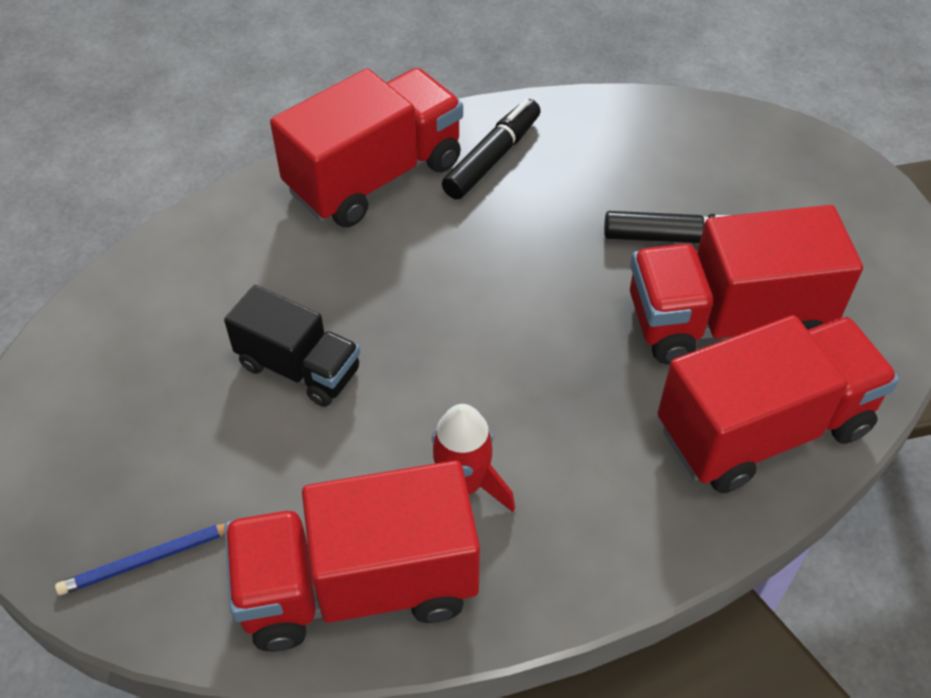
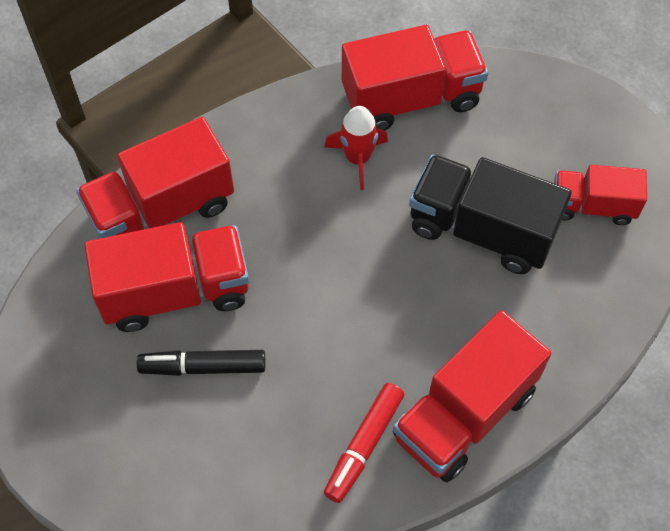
camera: 175 degrees right, 10 degrees up
blue pencil [55,524,225,595] -> none
black truck [224,285,360,407] -> black truck [409,154,572,274], size x1.64
black marker [442,99,541,199] -> red marker [324,383,404,503]
none -> red truck [554,165,647,225]

